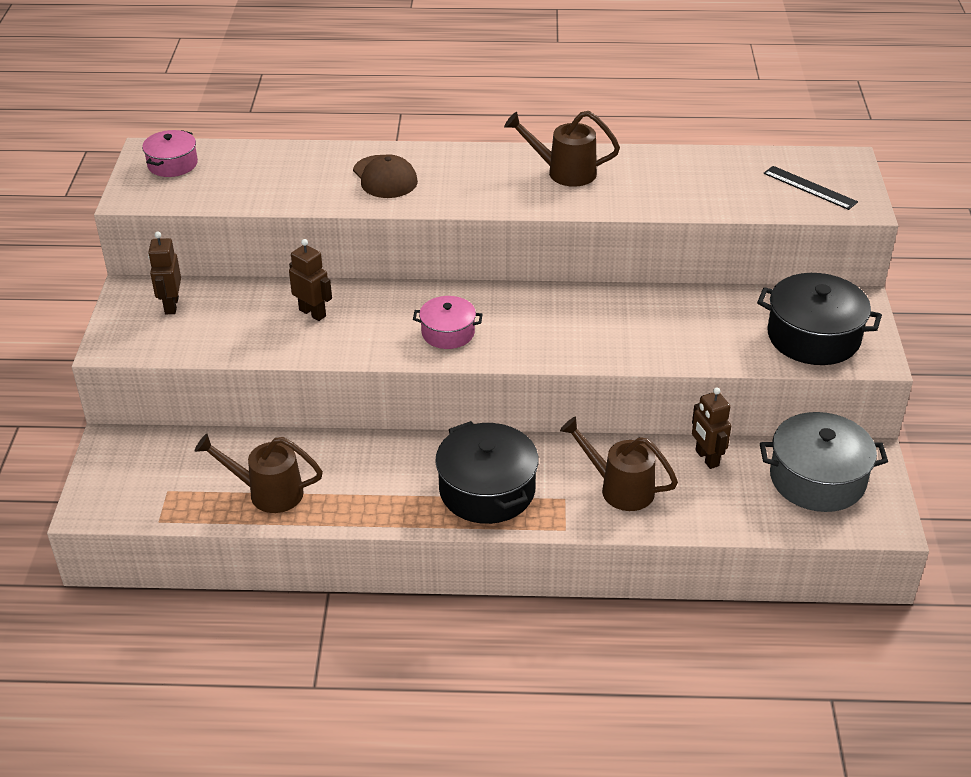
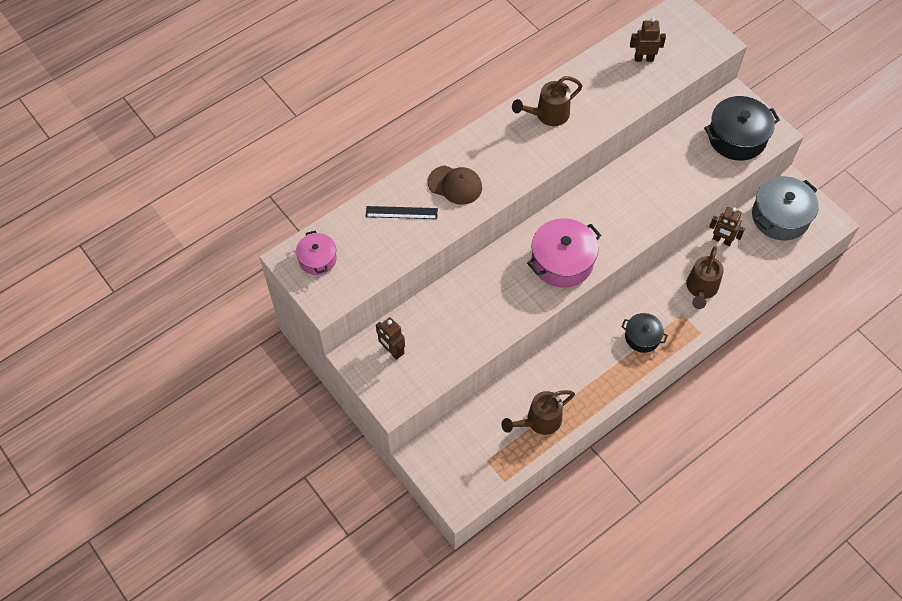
camera: 40 degrees left, 20 degrees up
brown robot [289,239,332,321] -> brown robot moved to [630,18,666,62]
pink pot [413,296,483,349] -> pink pot [527,218,602,288], size x1.72
black pot [435,421,539,524] -> black pot [622,313,668,353], size x0.58
brown watering can [560,417,678,511] -> brown watering can turned 60 degrees counterclockwise [686,246,724,309]
black ruler [763,166,858,210] -> black ruler moved to [366,206,438,219]

